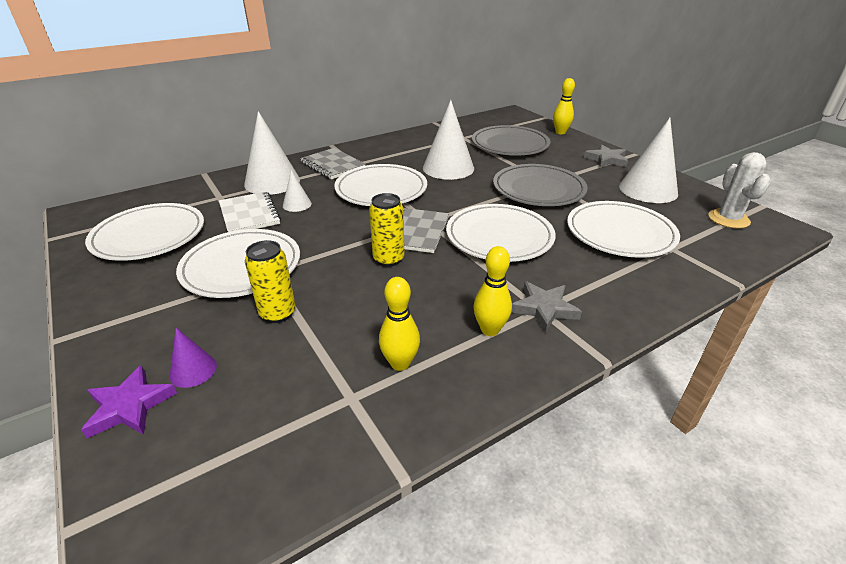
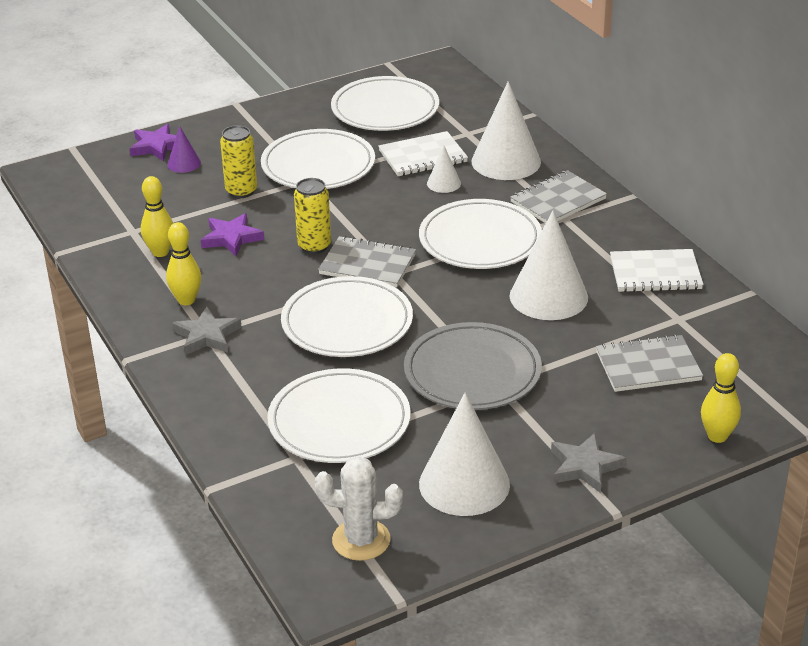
camera: 95 degrees right, 0 degrees up
grey plate [472,125,550,156] -> grey notebook [596,334,703,392]
none -> purple star [201,213,264,256]
none -> white notebook [610,249,703,292]

